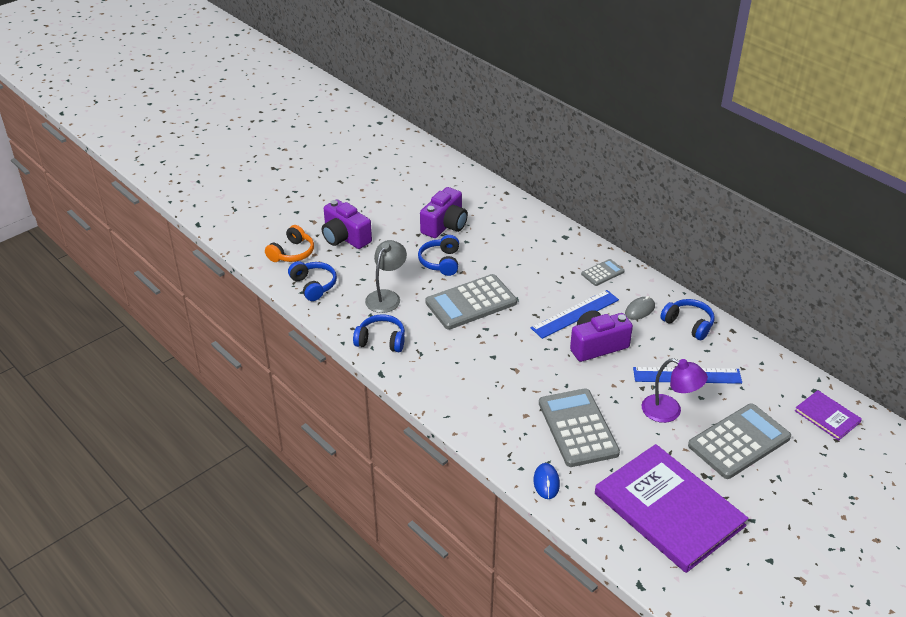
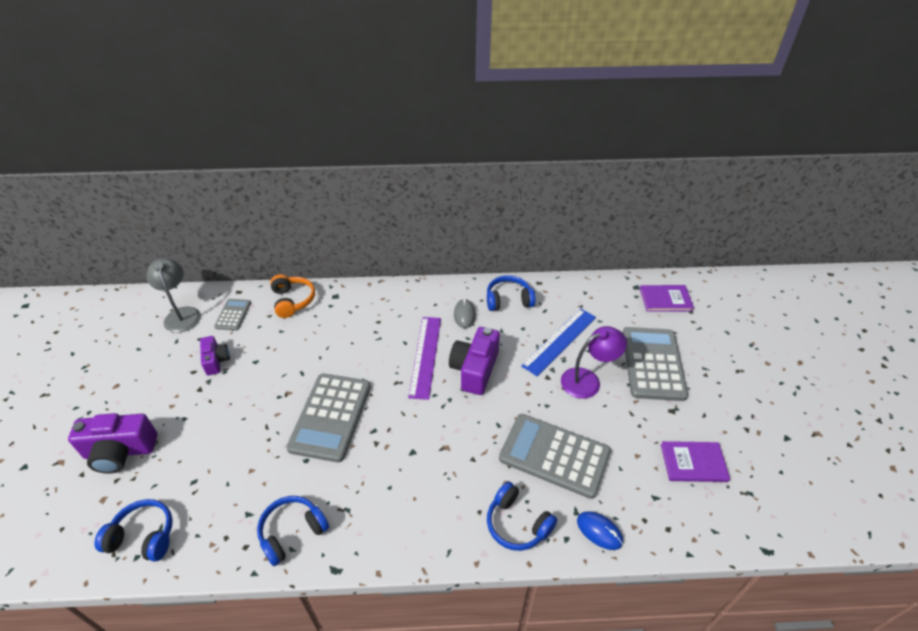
camera: 50 degrees left, 5 degrees up
orange headphones [265,225,314,262] -> orange headphones moved to [270,274,315,318]
grey lamp [365,240,407,313] -> grey lamp moved to [147,258,201,333]
blue headphones [418,235,459,276] -> blue headphones moved to [487,482,557,551]
purple camera [420,187,468,238] -> purple camera [200,336,230,376], size x0.59
blue ruler [531,290,619,339] -> purple ruler [408,317,441,400]
grey calculator [581,259,625,286] -> grey calculator moved to [214,299,251,331]
purple book [595,444,749,573] -> purple book [661,441,730,482], size x0.46

